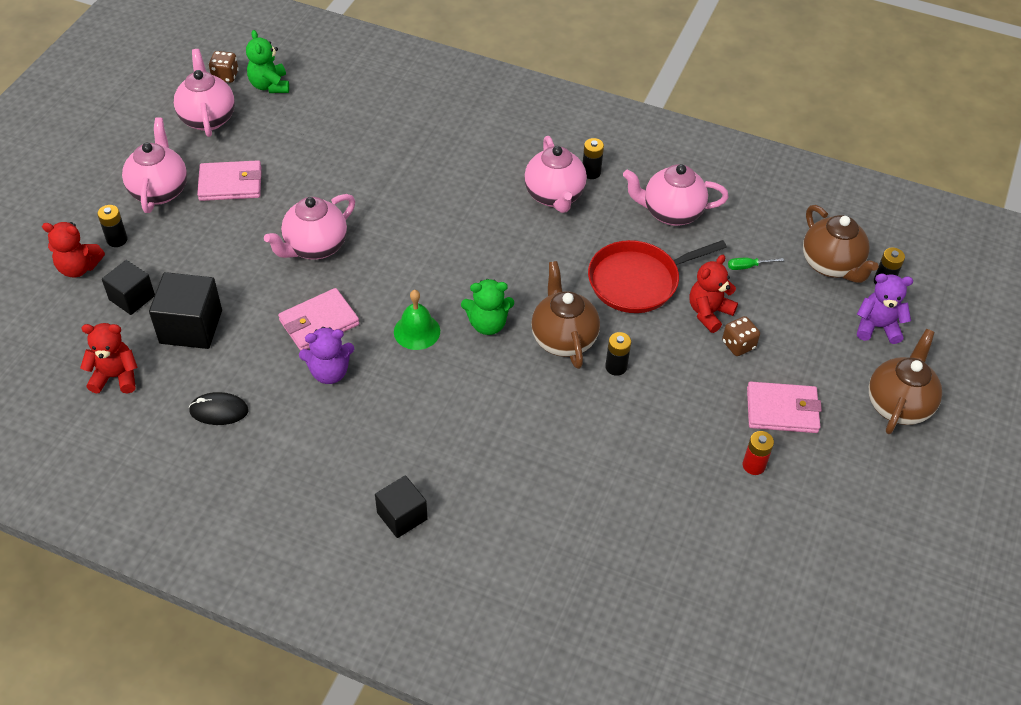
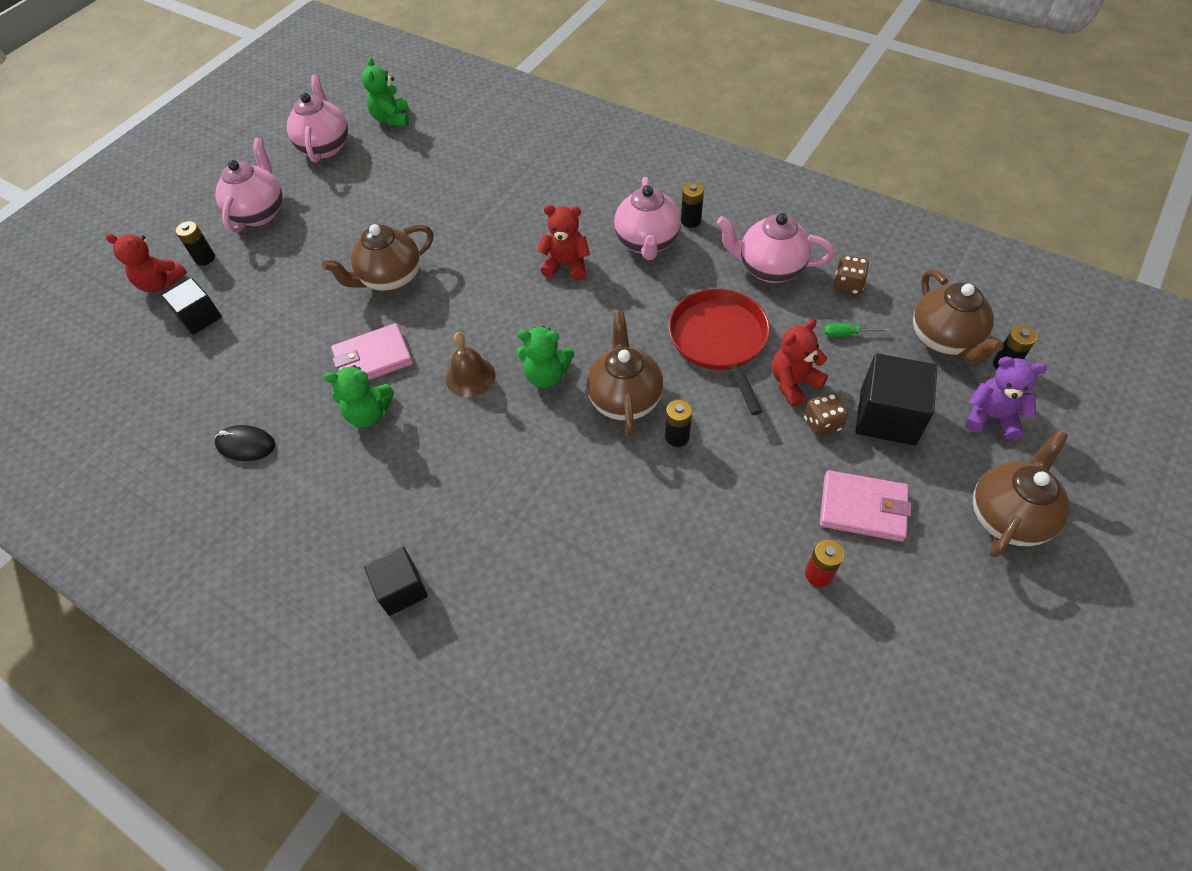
camera: 15 degrees right, 5 degrees up
red teddy bear [80,323,138,393] -> red teddy bear moved to [537,205,590,280]
black cube [149,272,222,349] -> black cube moved to [855,354,937,445]
pink wallet [197,160,262,201] -> none
brown dice [209,51,239,83] -> brown dice moved to [834,255,869,295]
pink teapot [264,194,355,260] -> brown teapot [322,224,434,292]
purple teddy bear [299,327,354,384] -> green teddy bear [324,365,394,427]
green bell [394,290,440,350] -> brown bell [446,332,495,397]
red pan [588,240,727,313] -> red pan turned 90 degrees clockwise [669,289,770,415]

